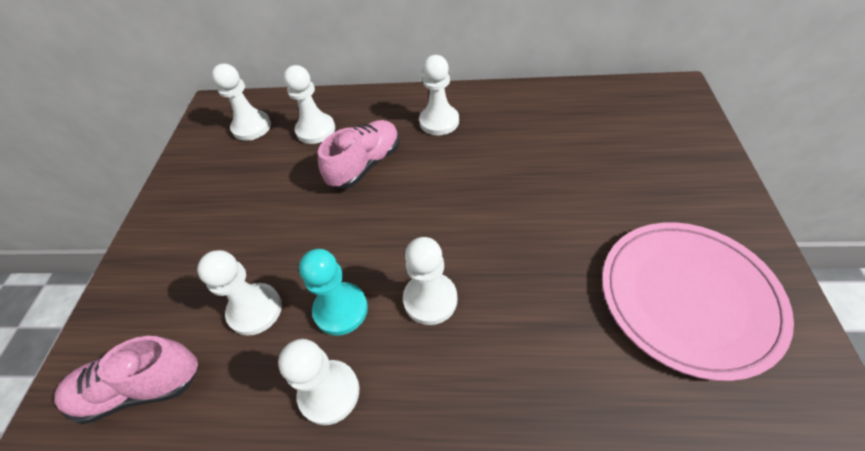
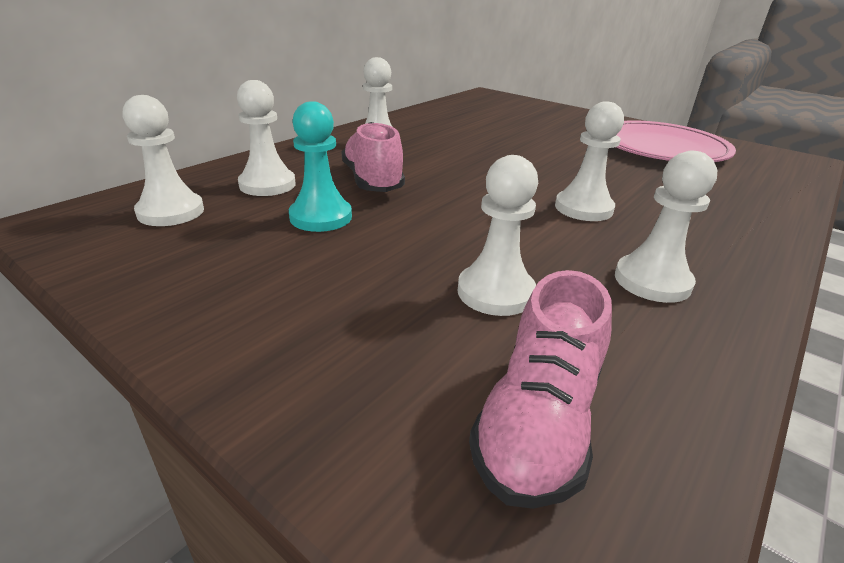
camera: 60 degrees left, 20 degrees down
turquoise pawn [299,249,368,335] -> turquoise pawn moved to [289,101,352,232]

